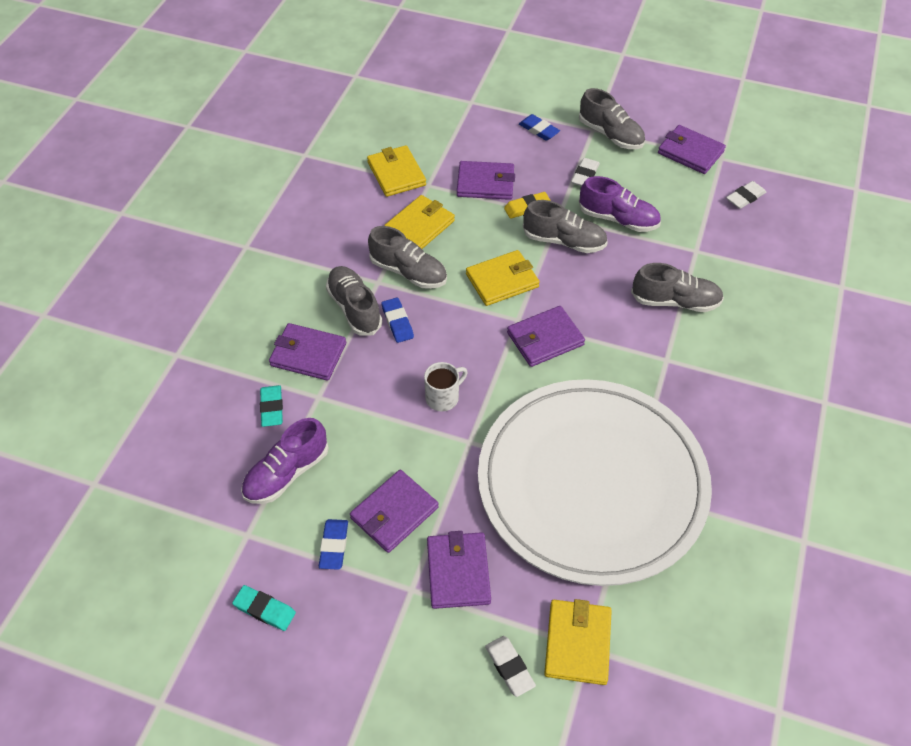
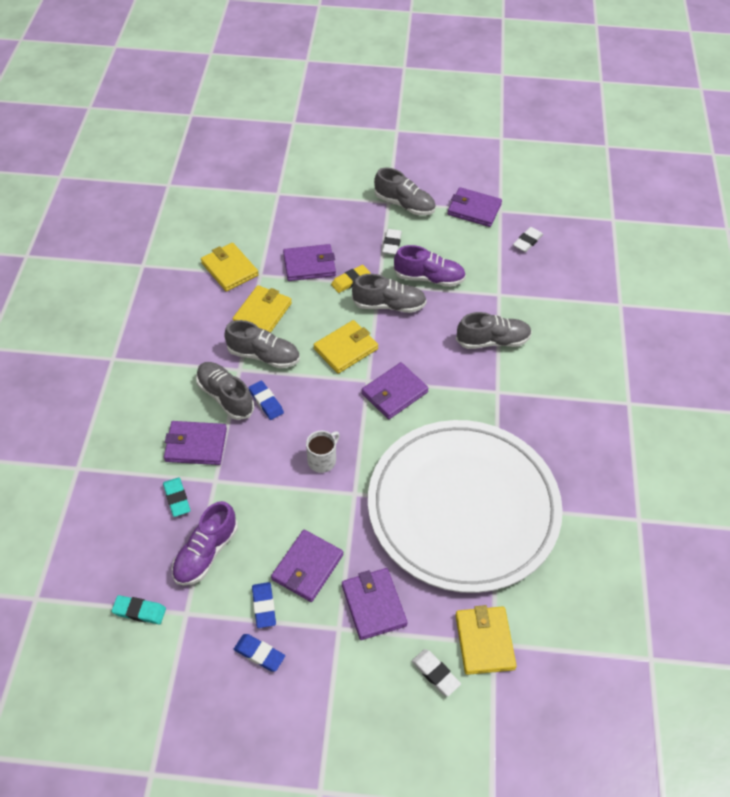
camera: 15 degrees left, 0 degrees up
turquoise eraser [232,585,296,631] -> turquoise eraser moved to [111,595,166,624]
blue eraser [519,114,560,141] -> blue eraser moved to [234,634,285,672]

